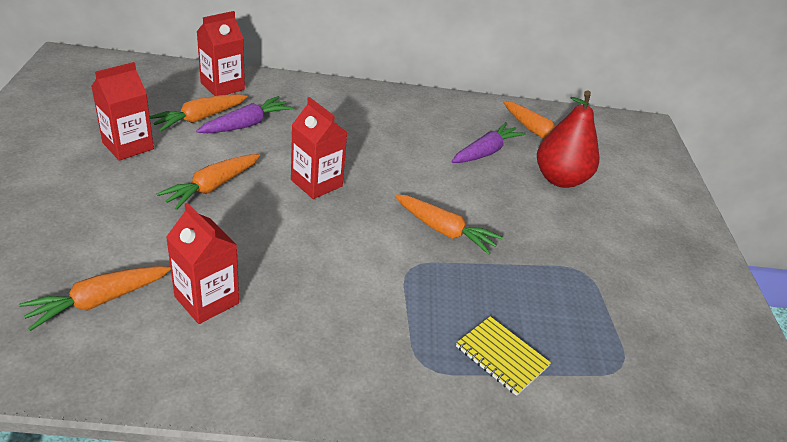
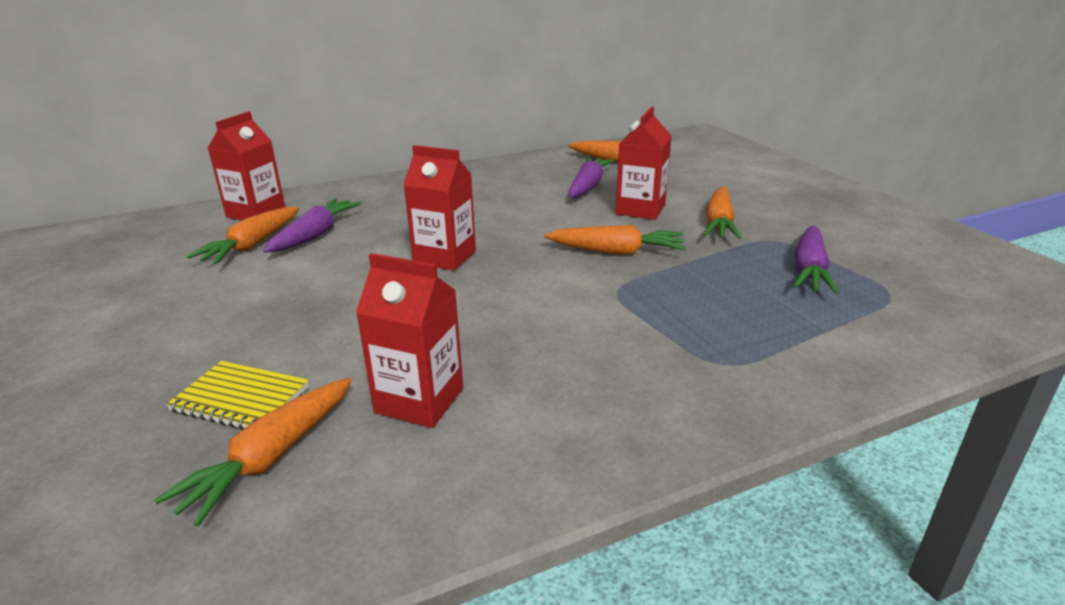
camera: 20 degrees left, 10 degrees down
red carton [91,62,154,161] -> red carton moved to [616,107,672,220]
orange carrot [157,154,260,210] -> orange carrot moved to [703,187,741,239]
yellow notebook [456,316,551,396] -> yellow notebook moved to [166,361,309,430]
red pear [537,90,599,188] -> none
none -> purple carrot [793,225,839,294]

